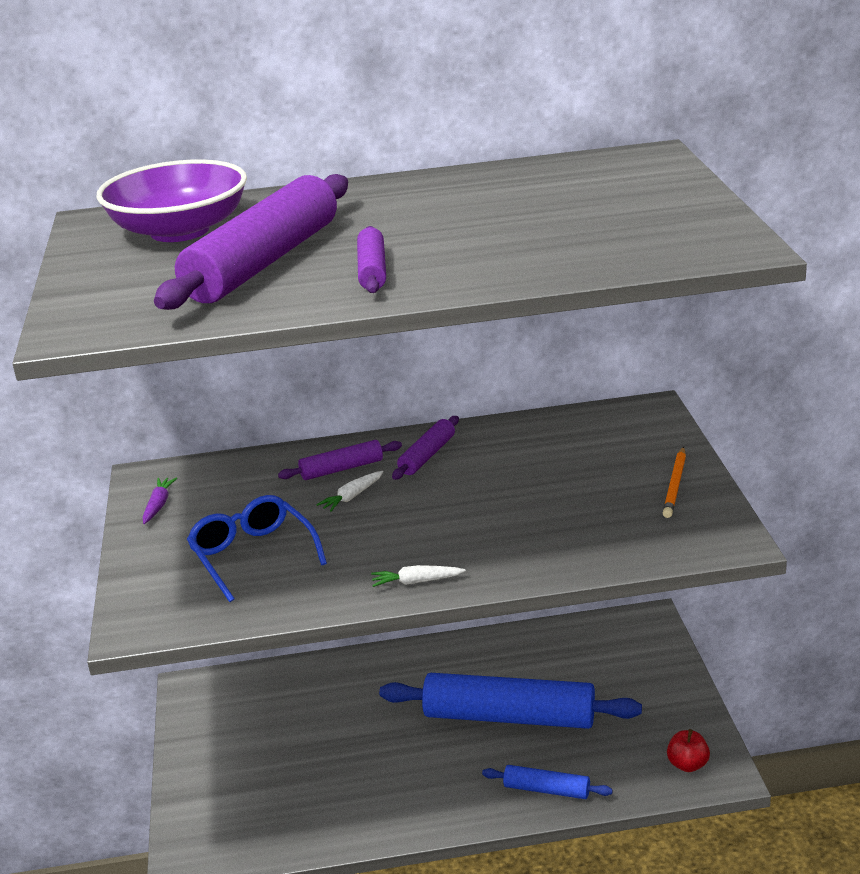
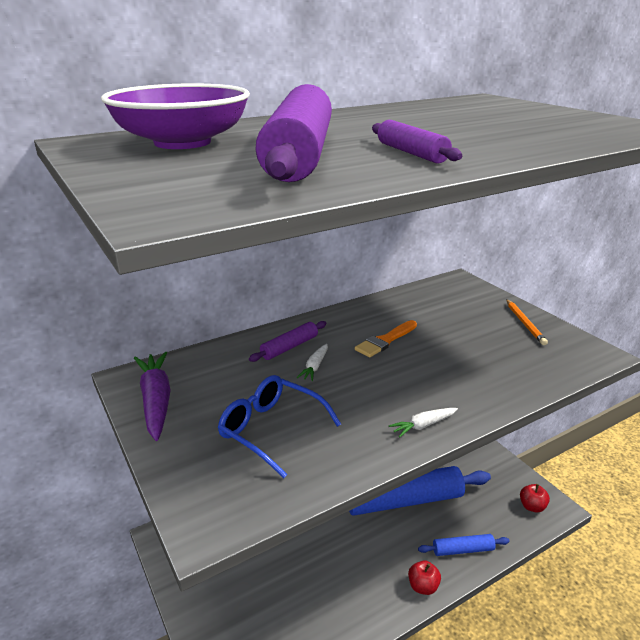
camera: 25 degrees left, 0 degrees up
purple carrot [142,478,177,524] -> purple carrot [134,352,171,441], size x1.96
purple rolling pin [392,416,459,480] -> none
none -> orange brush [355,320,417,357]
none -> red apple [408,560,441,595]

